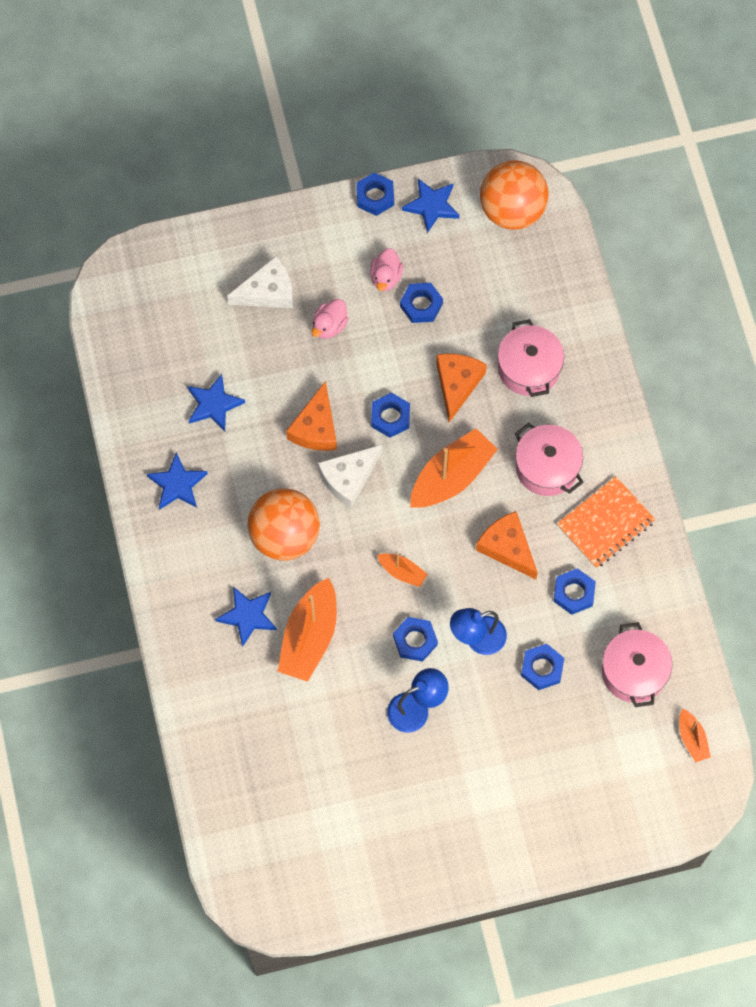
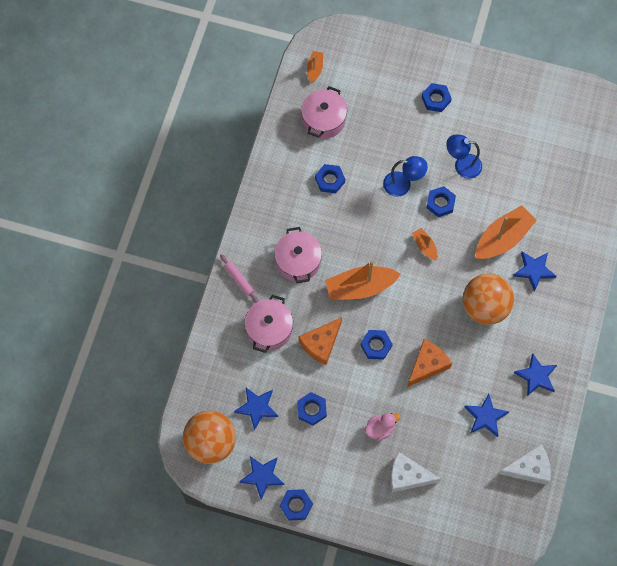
camera: 150 degrees left, 0 degrees up
white cheese [318,445,382,508] -> white cheese moved to [499,444,551,485]
pink duck [370,248,403,291] -> none
orange cheese [476,511,538,579] -> none
blue nut [521,644,564,690] -> blue nut moved to [422,83,452,112]
orange notebook [557,476,656,568] -> none
none -> pink rolling pin [220,254,259,303]
none -> blue star [234,388,278,431]

